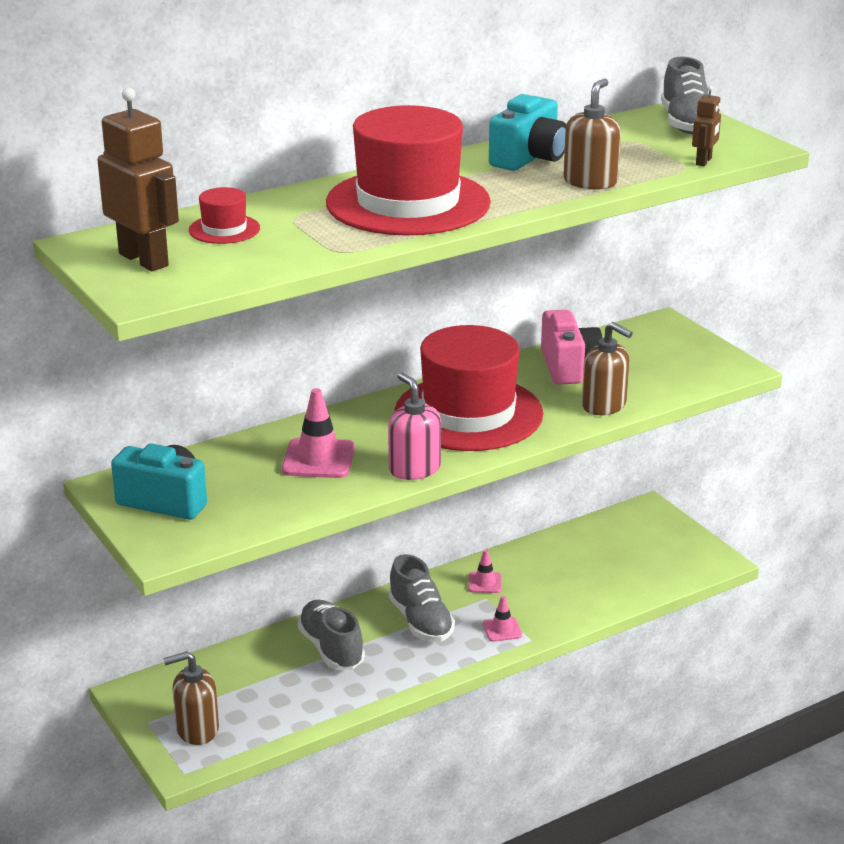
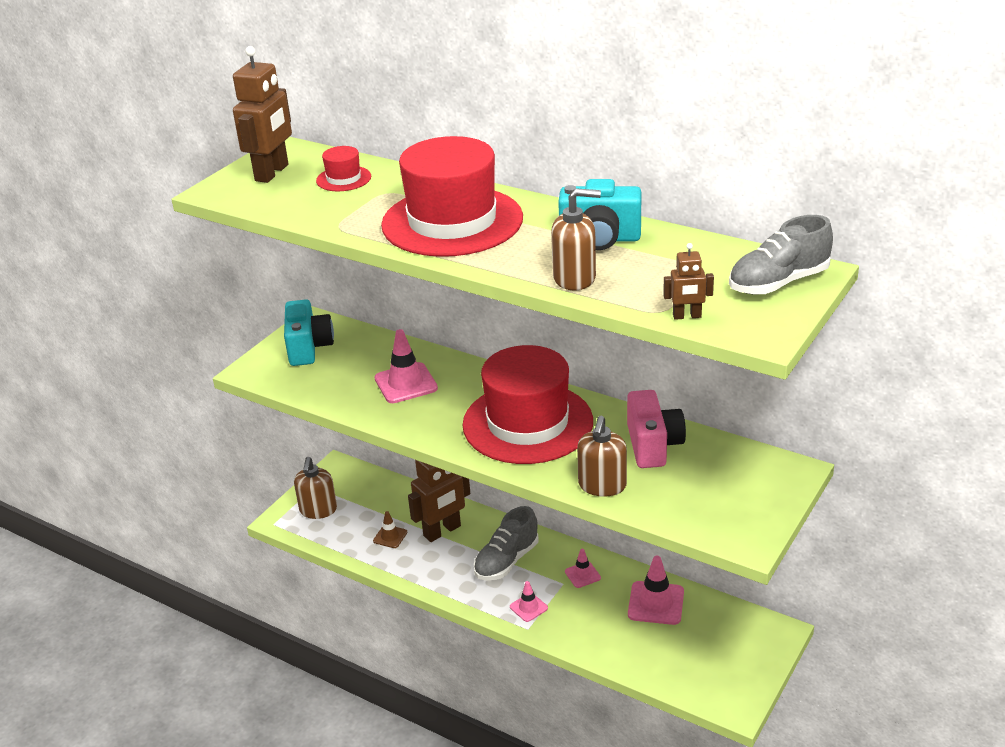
camera: 65 degrees right, 5 degrees up
brown soap dispenser [164,651,219,745] -> brown soap dispenser turned 135 degrees counterclockwise [294,457,337,519]
grey shoe [298,600,365,670] -> brown robot [408,460,470,542]
pink soap dispenser [388,373,441,480] -> none
pink camera [541,310,603,385] -> pink camera turned 60 degrees counterclockwise [627,390,686,468]
none -> brown traffic cone [373,511,407,548]
none -> pink traffic cone [628,556,684,625]

